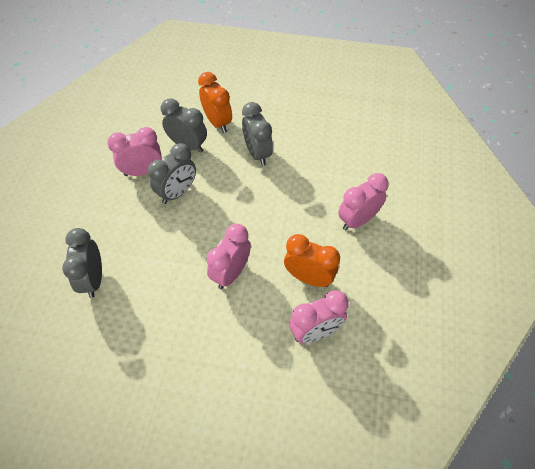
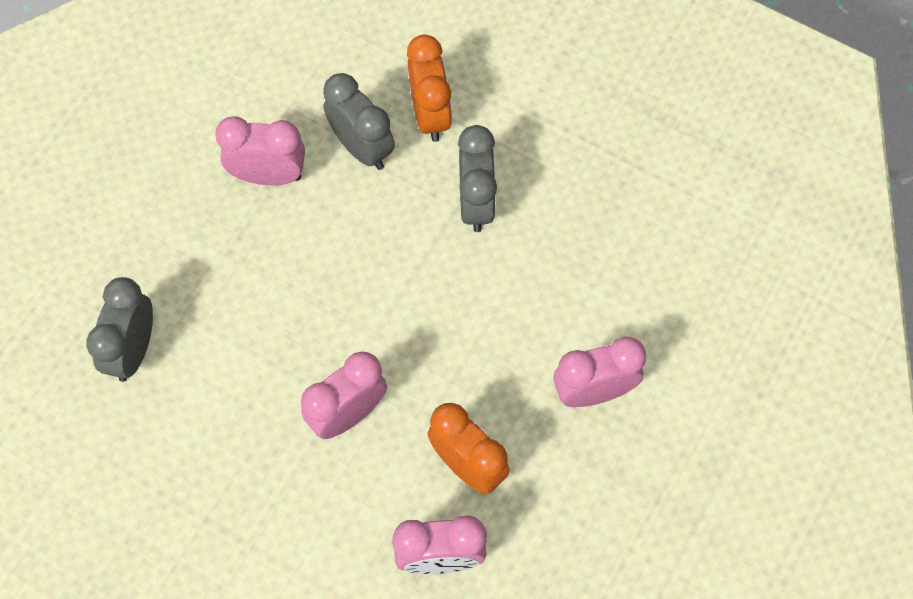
camera: 20 degrees right, 10 degrees up
grey clock [148,143,196,204] -> none

